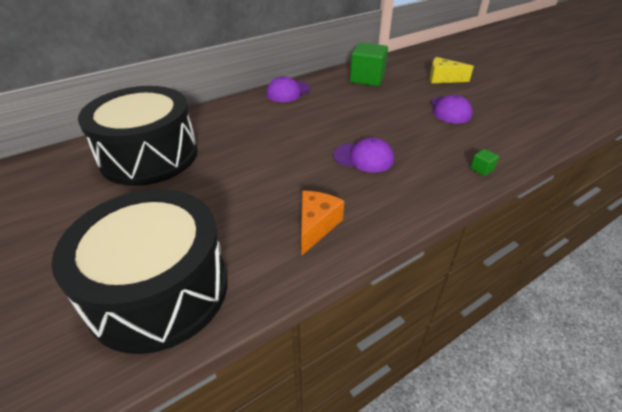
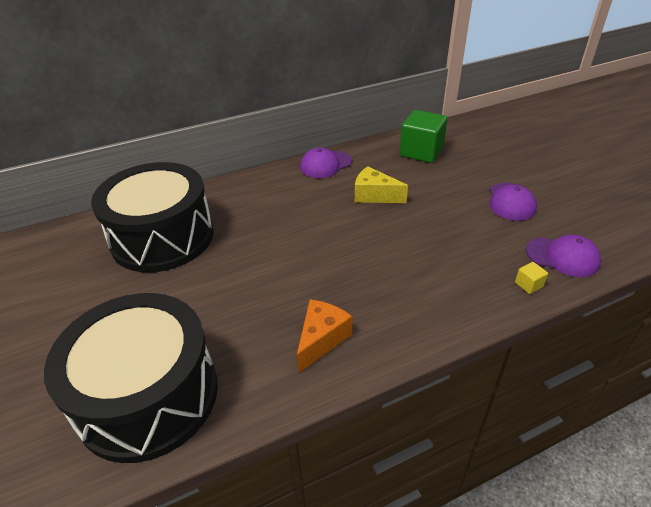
camera: 10 degrees right, 0 degrees up
purple cap [333,137,394,173] -> purple cap moved to [526,235,601,277]
yellow cheese [430,57,474,83] -> yellow cheese moved to [355,166,408,203]
green cube [470,149,499,176] -> yellow cube [515,262,548,294]

